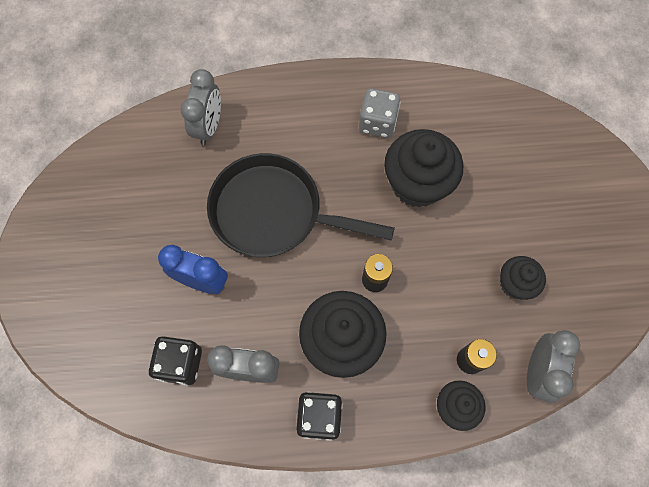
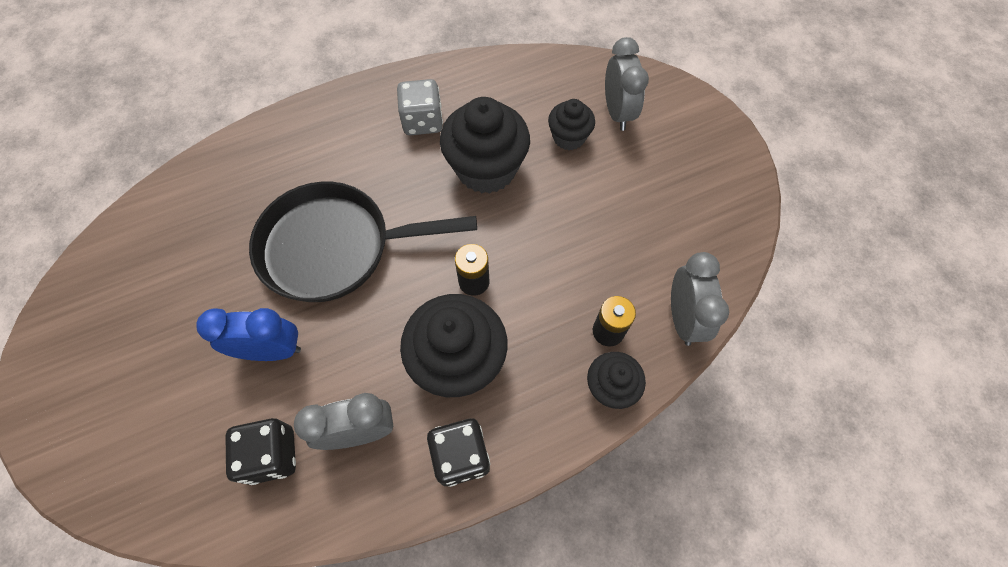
camera: 20 degrees left, 5 degrees down
grey clock [181,69,221,145] -> grey clock moved to [605,37,649,131]
black cupcake [500,256,546,300] -> black cupcake moved to [548,99,595,150]

